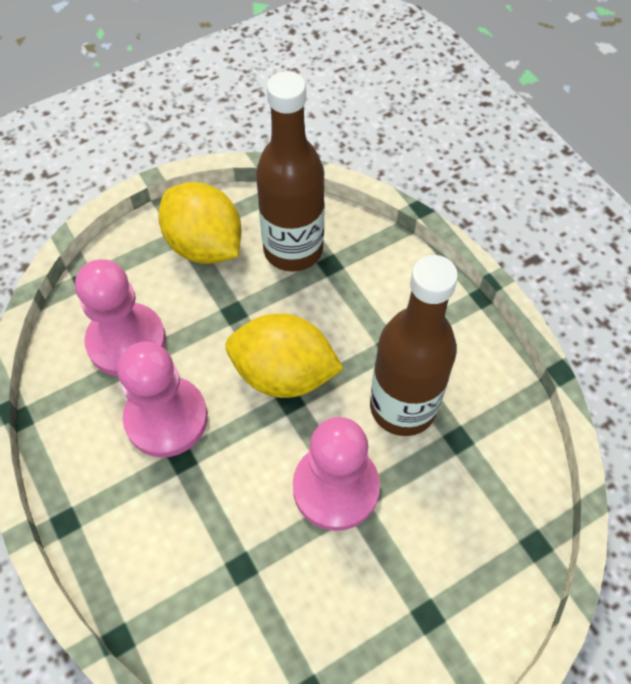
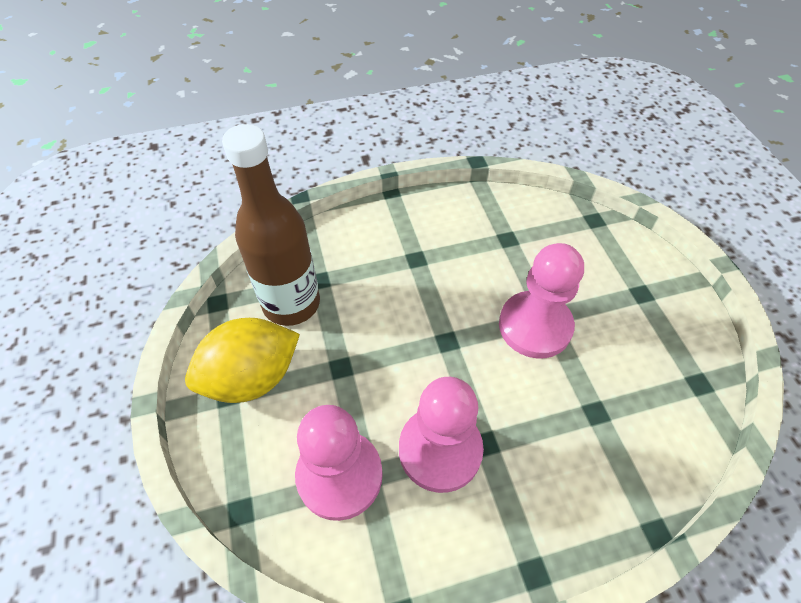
camera: 75 degrees left, 5 degrees down
yellow lemon [225,313,344,398] -> none
brown bottle [370,255,458,436] -> none

